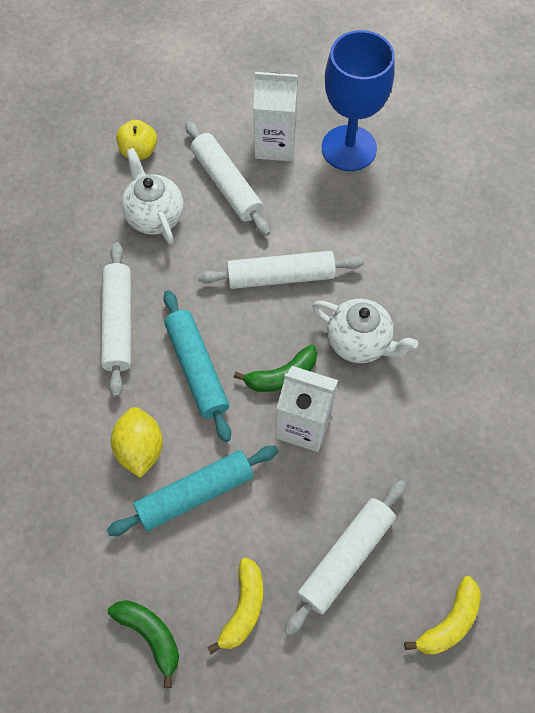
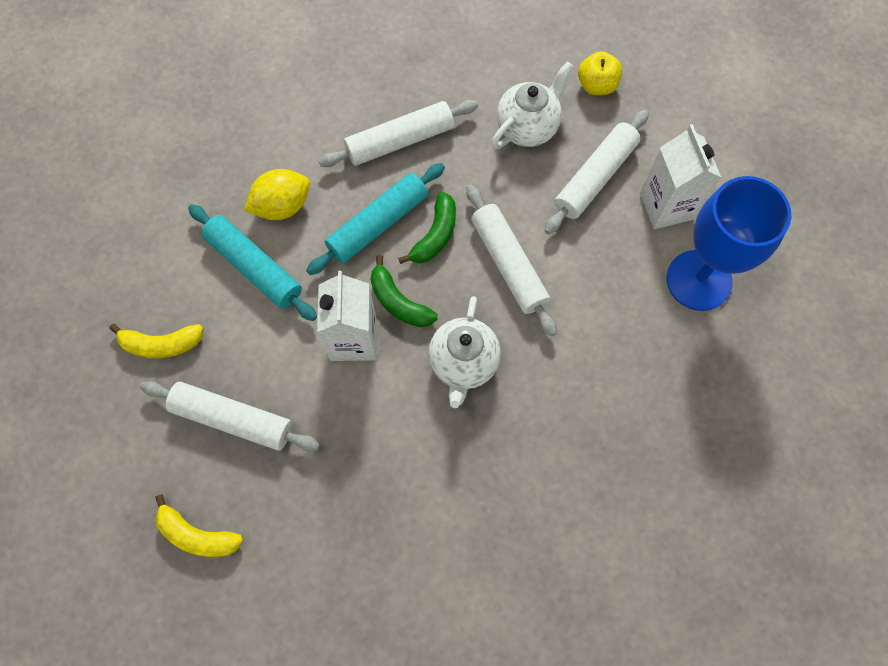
camera: 70 degrees right, 5 degrees up
green banana [108,600,179,688] -> green banana moved to [398,192,456,264]

